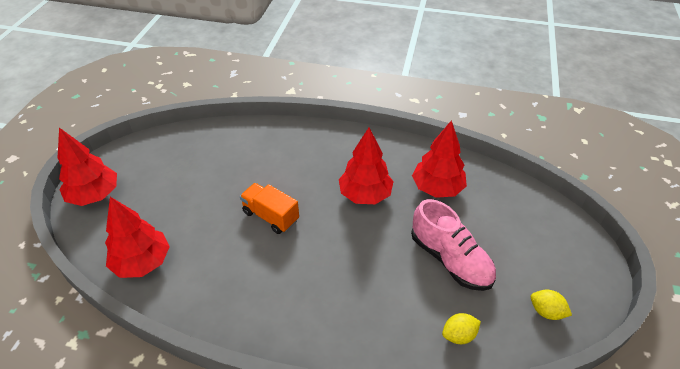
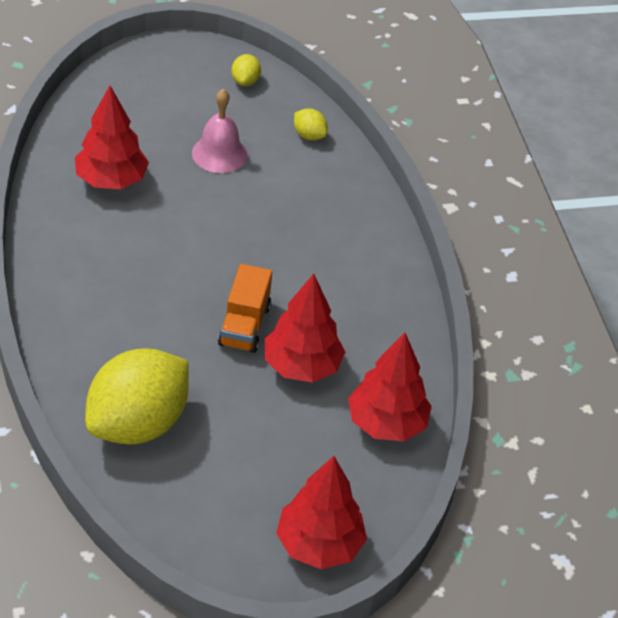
camera: 120 degrees left, 0 degrees up
red tree [339,128,394,204] -> red tree moved to [265,274,345,383]
pink shoe [411,199,496,291] -> pink bell [192,89,248,173]
none -> yellow lemon [85,348,189,445]

